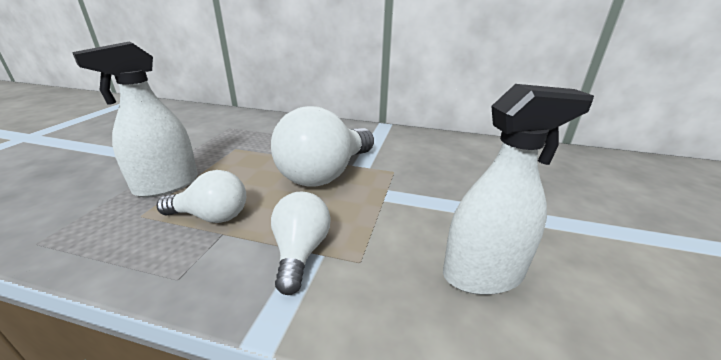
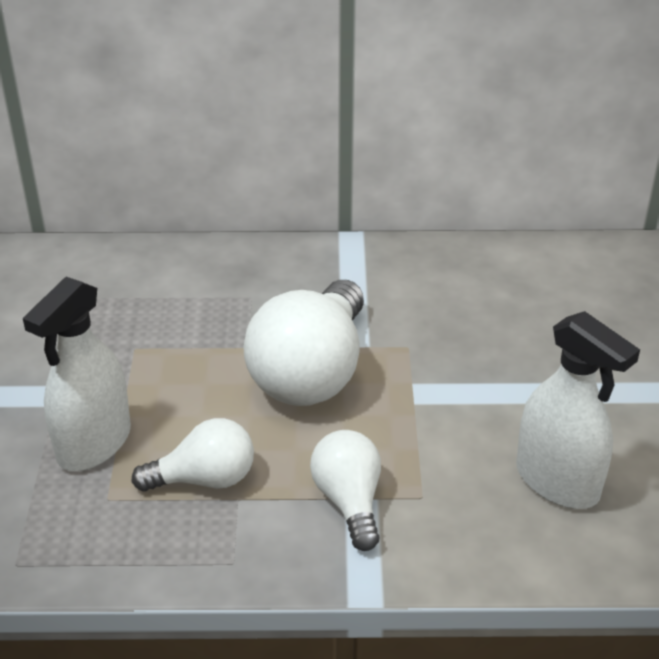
camera: 15 degrees left, 10 degrees up
white spray bottle [443,84,594,295] -> white spray bottle turned 75 degrees clockwise [516,311,640,509]

